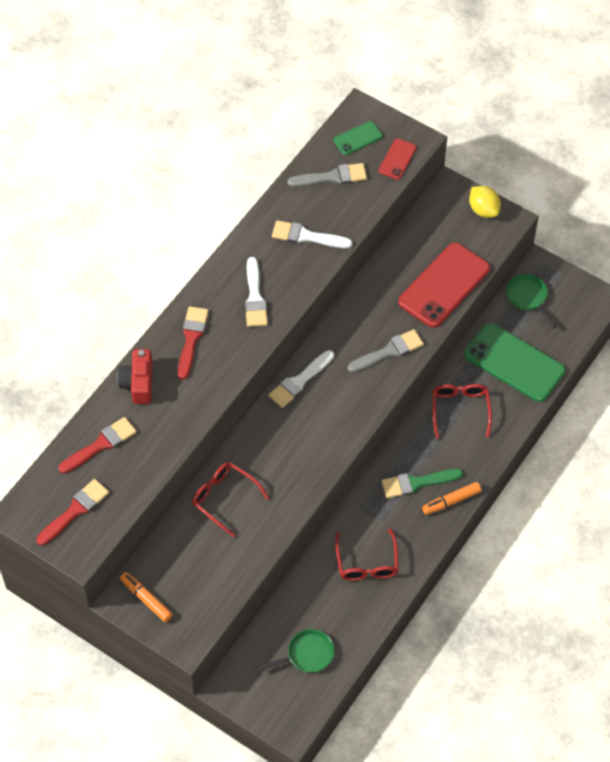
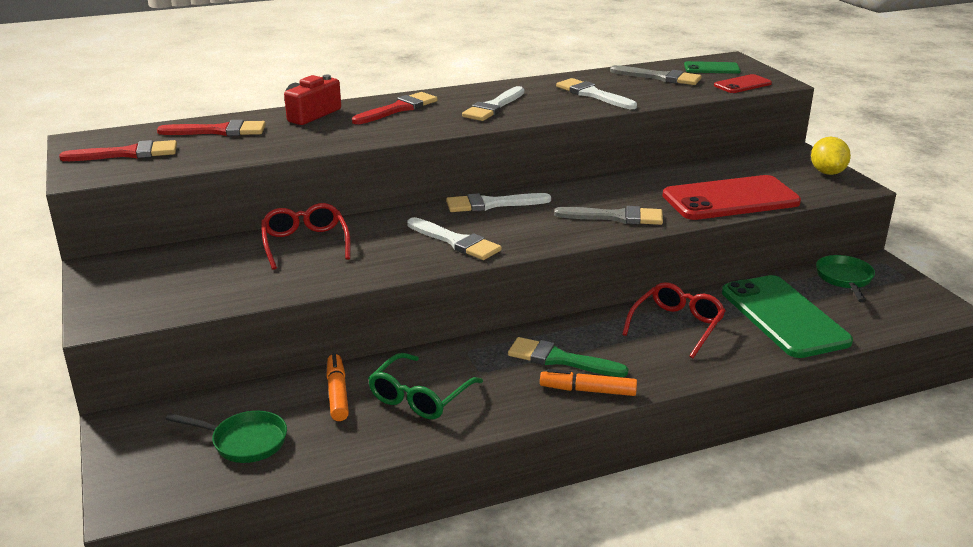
camera: 35 degrees right, 30 degrees down
orange marker [120,572,173,622] -> orange marker moved to [326,353,349,421]
red glasses [335,529,399,581] -> green glasses [368,353,483,419]
none -> white brush [407,217,502,260]

